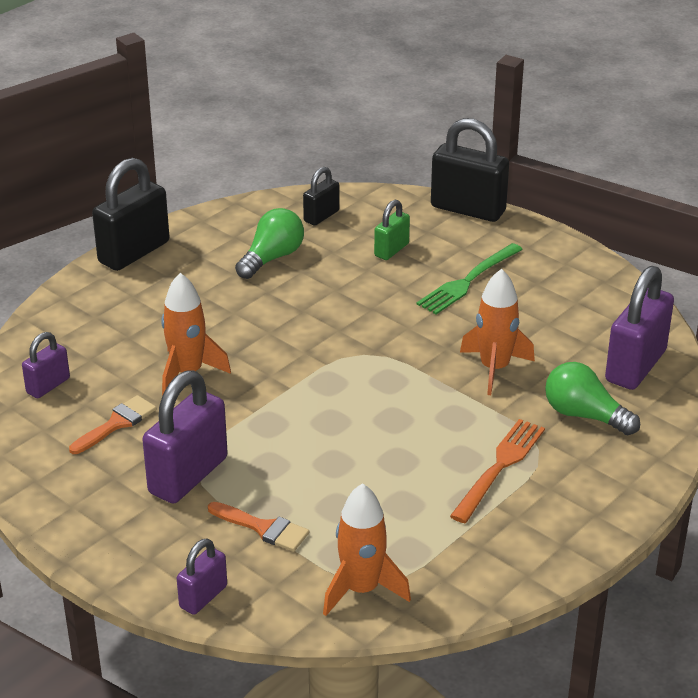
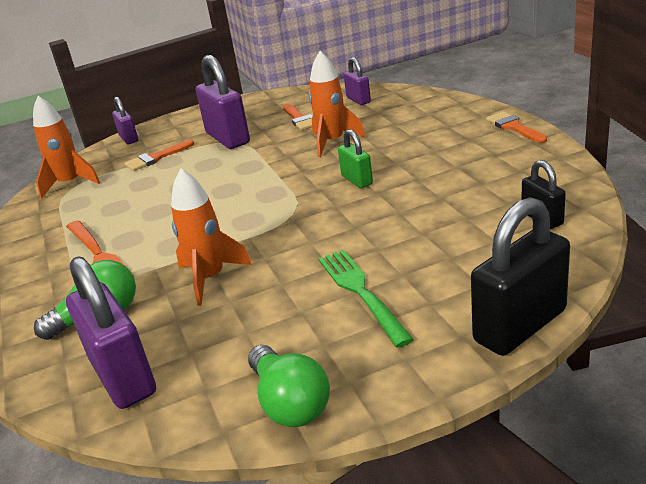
camera: 120 degrees right, 5 degrees down
black padlock [92,158,170,271] -> orange brush [486,111,547,143]
green light bulb [235,208,304,279] -> green light bulb moved to [248,345,330,427]
green padlock [374,200,410,260] -> green padlock moved to [338,129,373,188]

